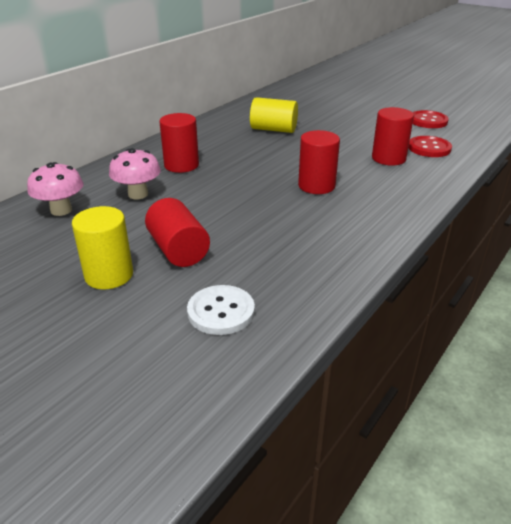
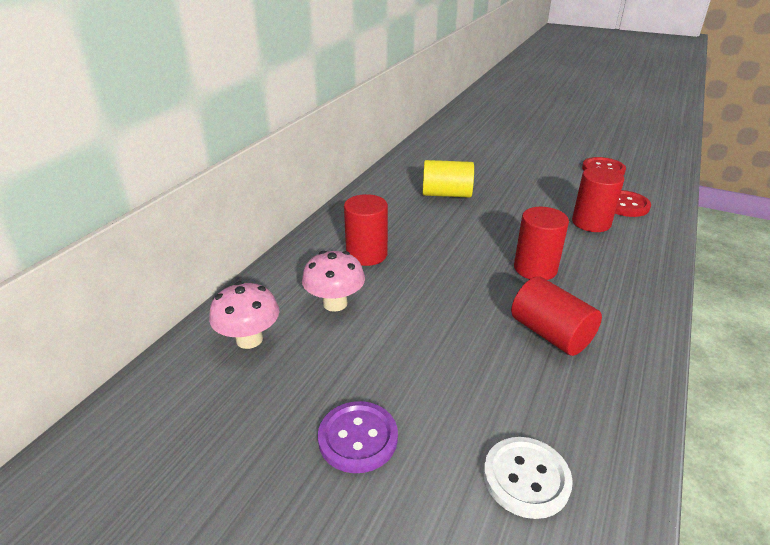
camera: 10 degrees left, 0 degrees up
yellow cylinder [72,206,133,289] -> purple button [318,401,398,473]
red cylinder [145,198,210,267] -> red cylinder moved to [511,276,602,356]

